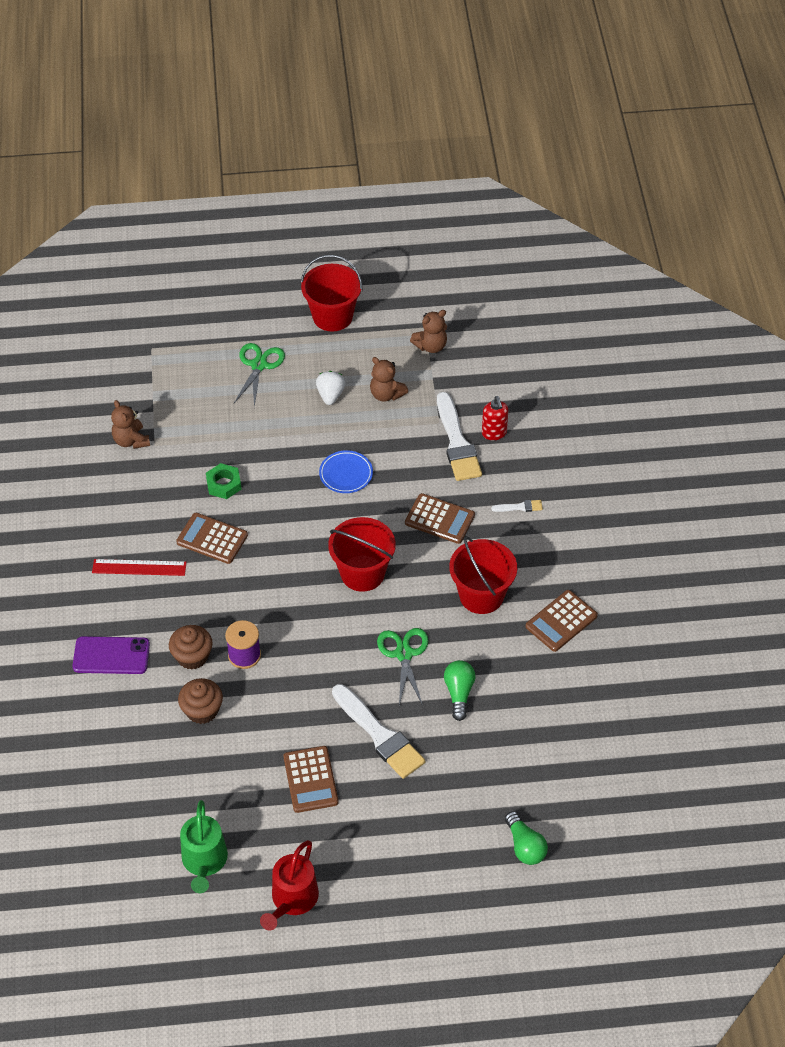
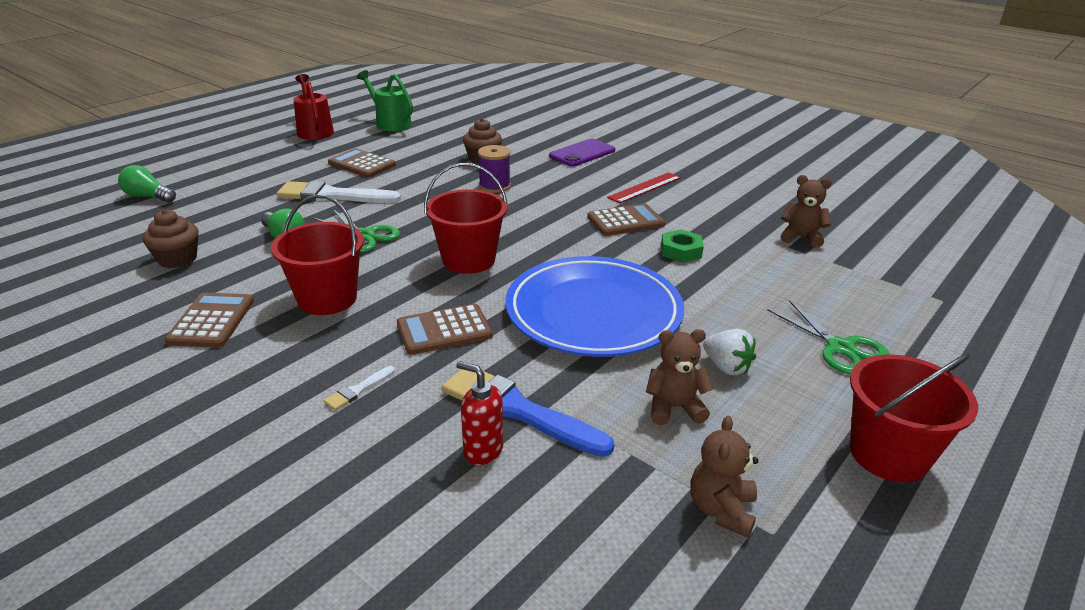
camera: 135 degrees right, 20 degrees down
brown cupcake [169,625,213,670] -> brown cupcake moved to [143,210,199,268]
blue plate [319,450,373,493] -> blue plate [505,256,684,357], size x2.38
white brush [437,392,482,481] -> blue brush [442,369,614,457]

